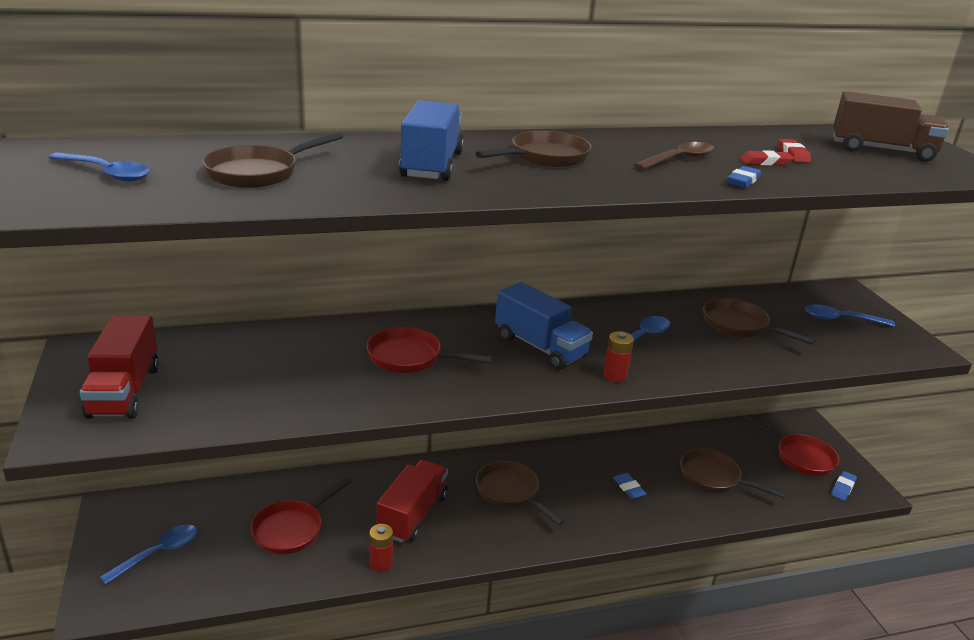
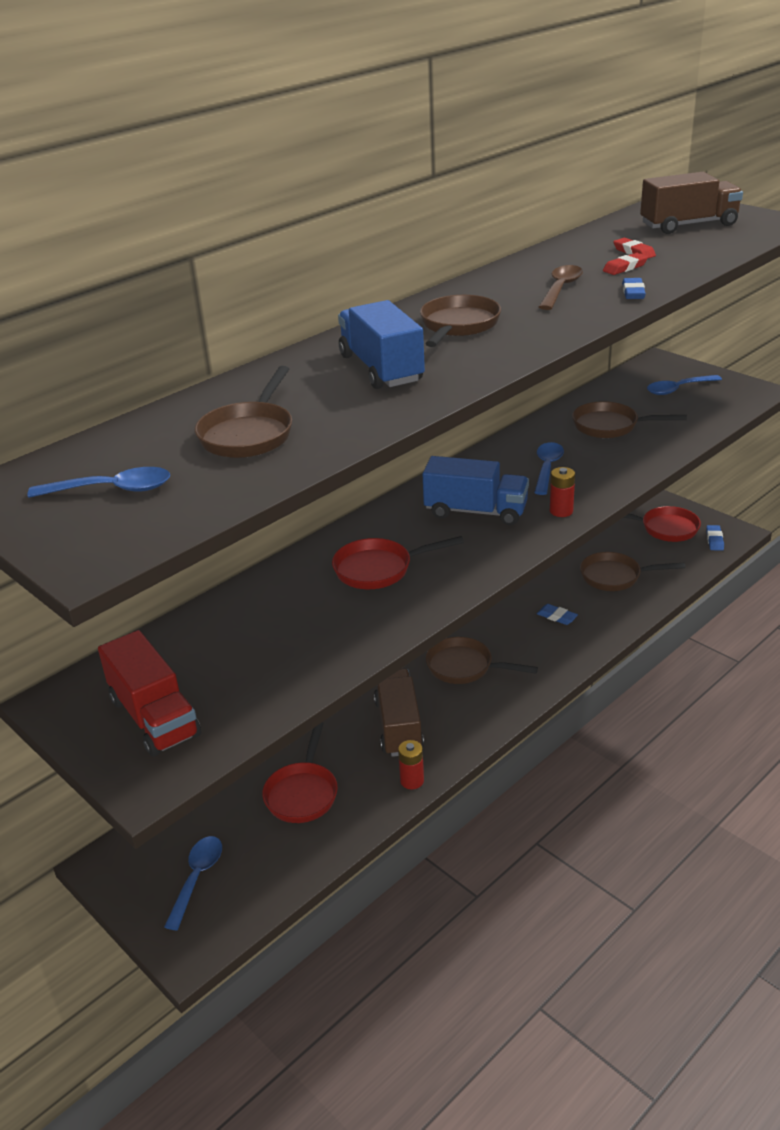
camera: 25 degrees left, 5 degrees up
red truck [377,460,448,543] -> brown truck [374,668,424,757]

